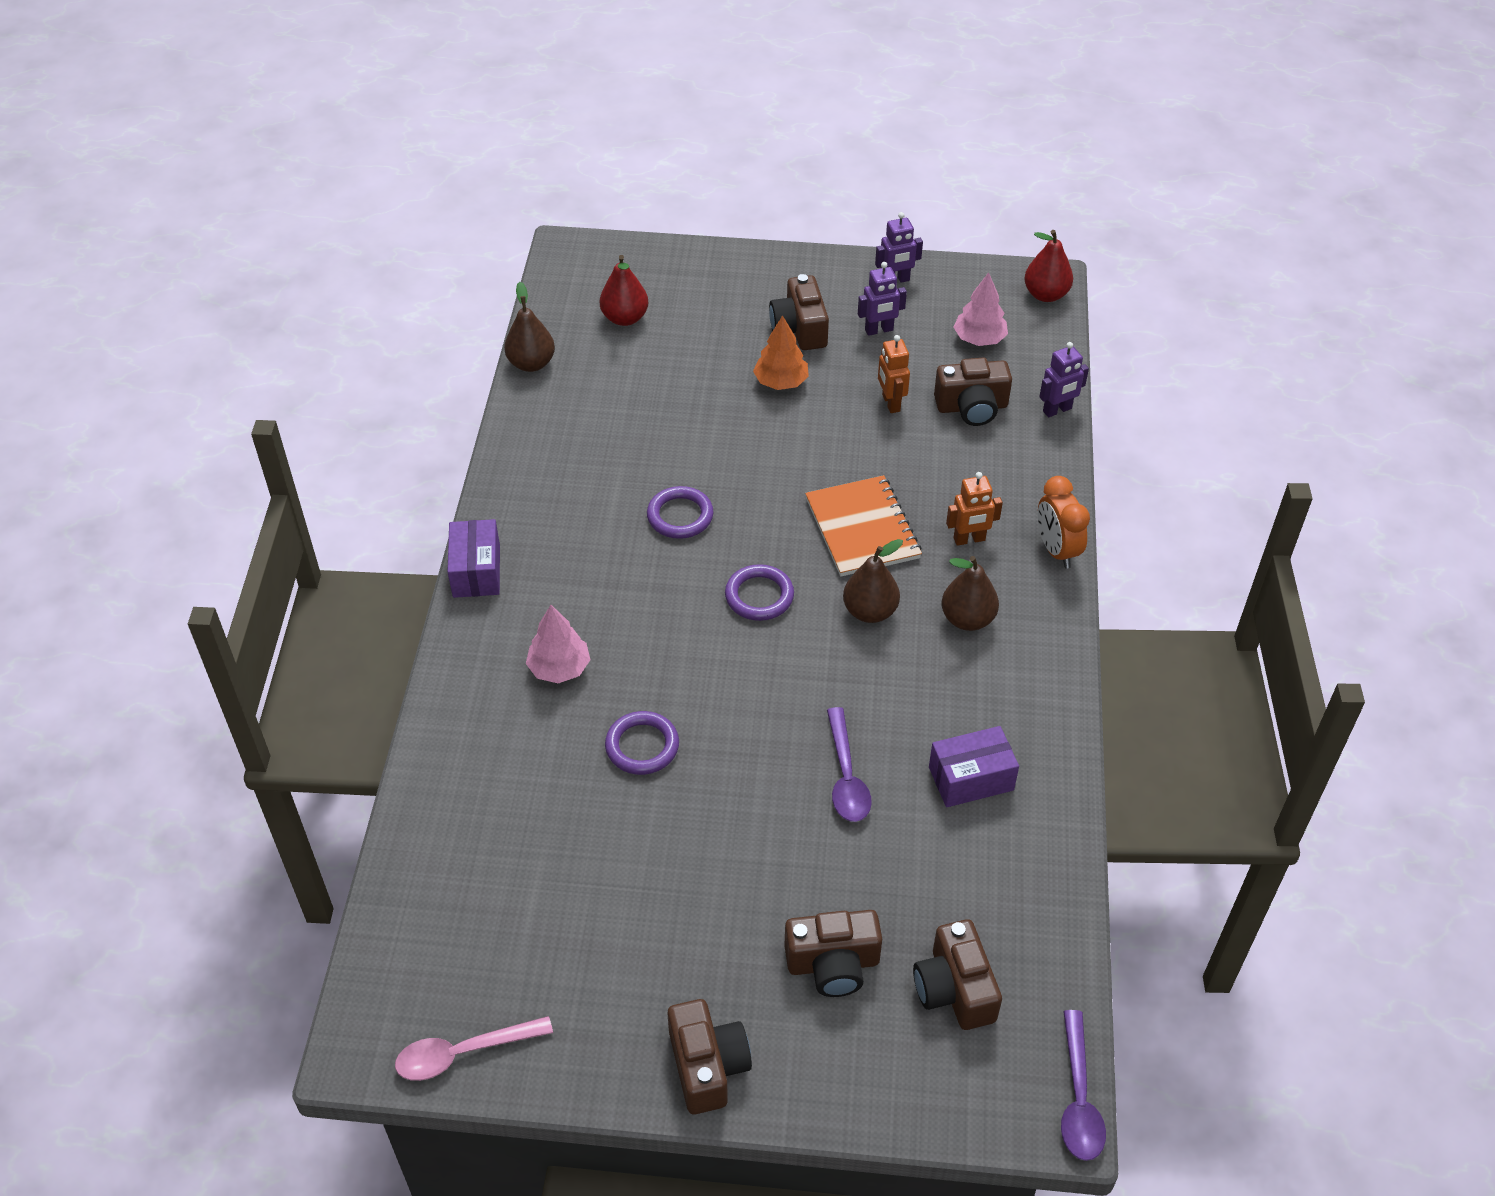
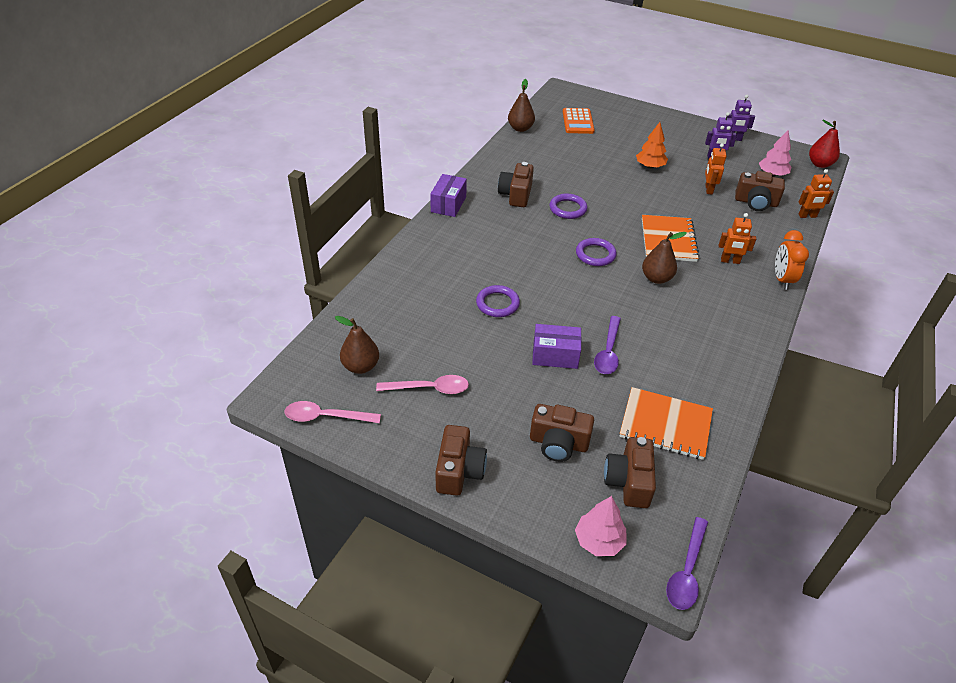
camera: 20 degrees right, 5 degrees down
pink tree [526,605,590,683] -> pink tree moved to [575,496,626,556]
red pear [600,255,648,326] -> orange calculator [563,108,594,134]
brown camera [769,274,829,350] -> brown camera moved to [498,162,534,207]
purple box [929,726,1019,807] -> purple box moved to [532,324,582,369]
brown pear [942,556,999,631] -> brown pear moved to [335,316,379,374]
purple robot [1039,342,1089,417] -> orange robot [798,169,834,218]
none -> pink spoon [376,375,469,394]
none -> orange notebook [619,387,713,460]

